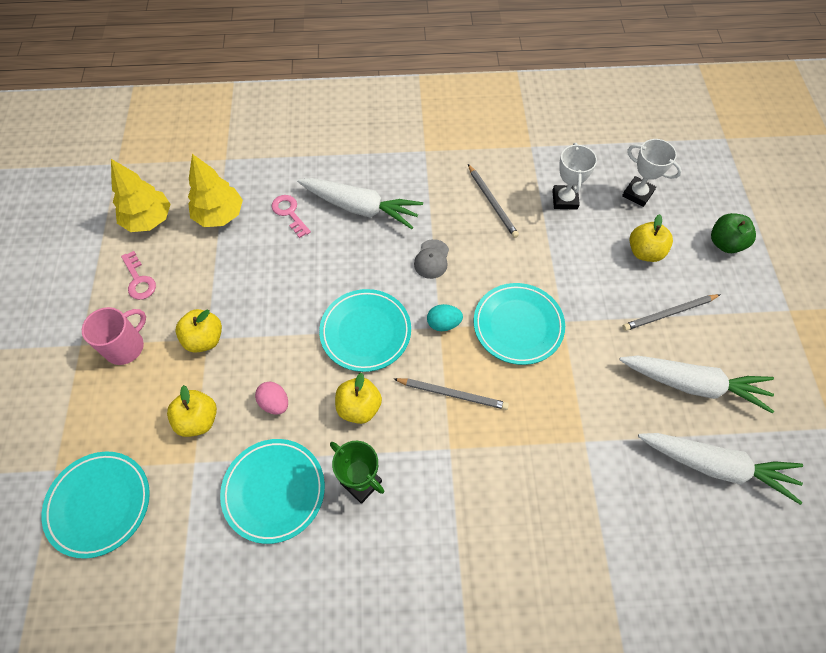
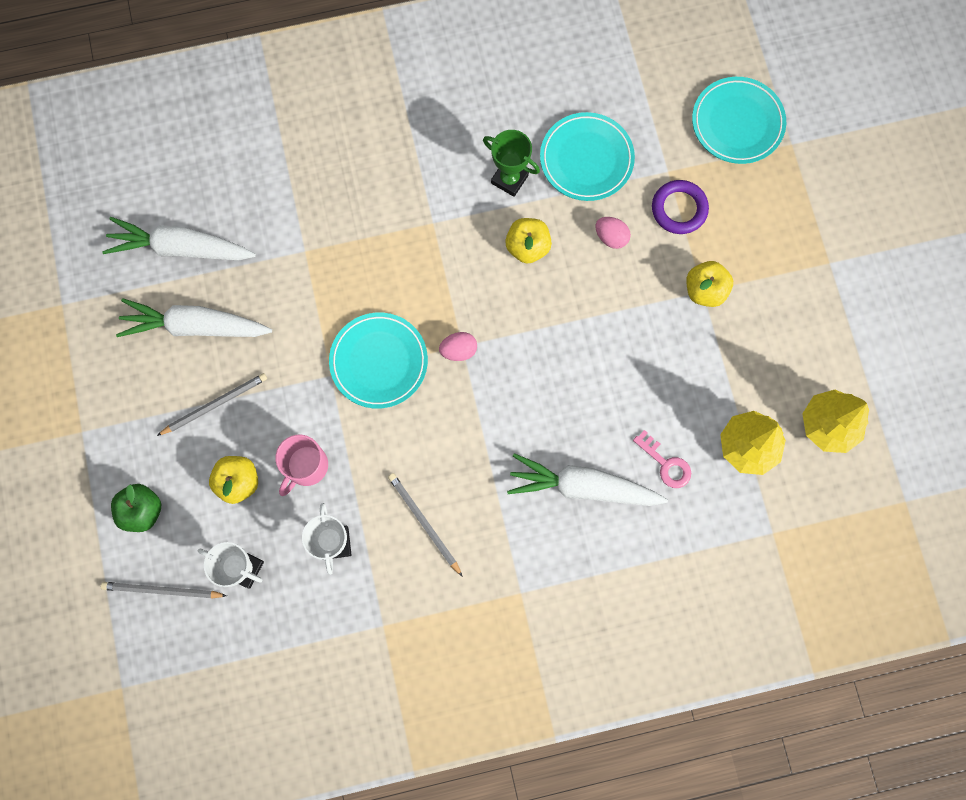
camera: 170 degrees right, 15 degrees up
pink mug [82,307,146,365] -> pink mug moved to [275,435,328,496]
pink key [121,251,156,300] -> none
yellow apple [167,385,217,437] -> purple ring [652,180,709,234]
turquoise plate [319,289,411,372] -> none
grey pencil [394,378,509,410] -> grey pencil moved to [101,582,227,599]
grey cap [414,239,449,279] -> none
turquoise egg [427,304,463,331] -> pink egg [439,332,477,361]

